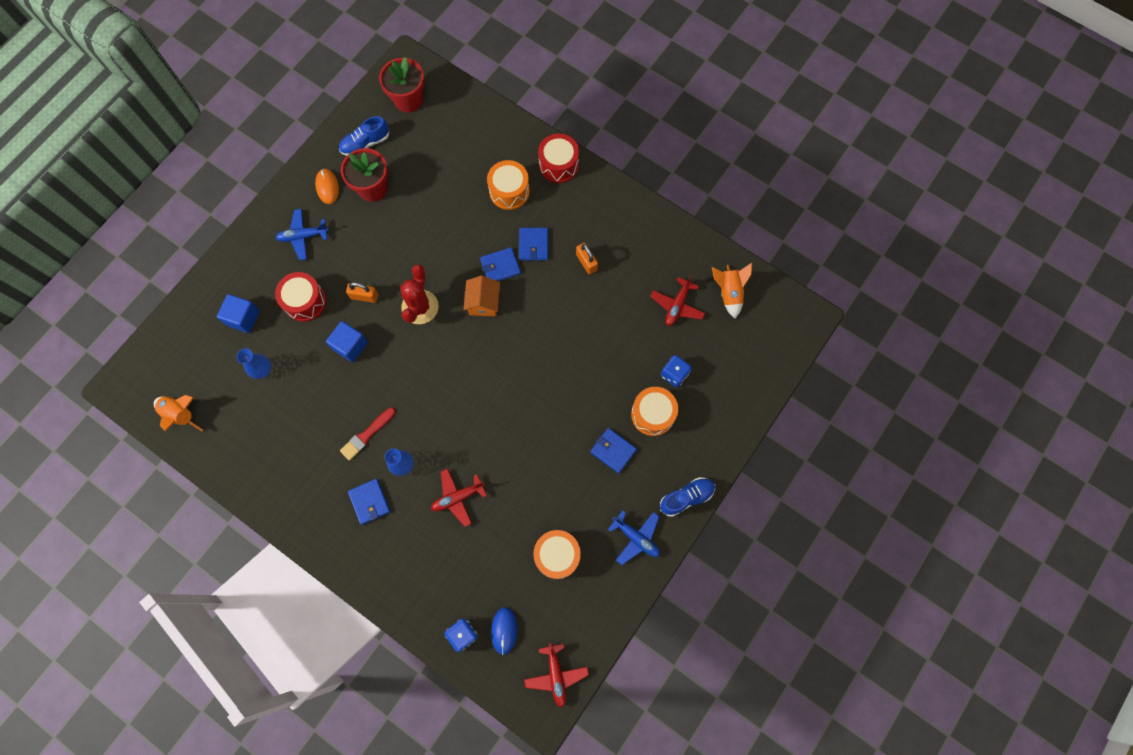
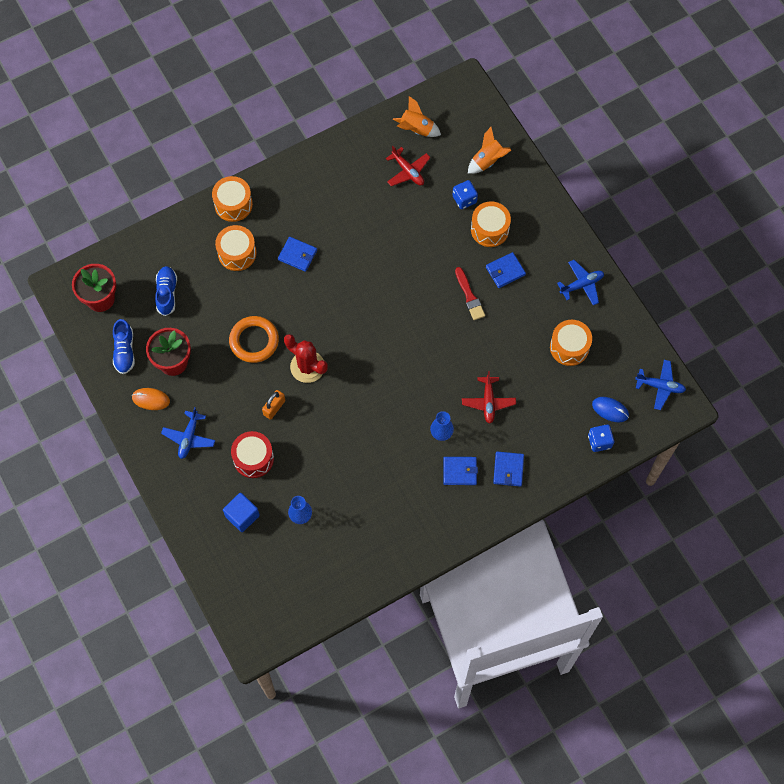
camera: 65 degrees left, 5 degrees down
orange rocket [154,395,203,432] -> orange rocket moved to [468,127,511,174]
blue cube [326,321,368,362] -> none
red brush [340,407,396,461] -> red brush moved to [455,267,485,320]
orange house [464,276,500,317] -> none
blue wallet [480,247,521,281] -> blue wallet moved to [493,451,524,487]
red plane [524,643,589,707] -> blue plane [635,360,686,410]
red drum [538,133,579,183] -> orange drum [212,176,253,222]
orange padlock [576,243,598,275] -> none
blue shoe [660,477,715,517] -> blue shoe moved to [155,266,177,316]
none -> orange ring [229,316,279,363]

